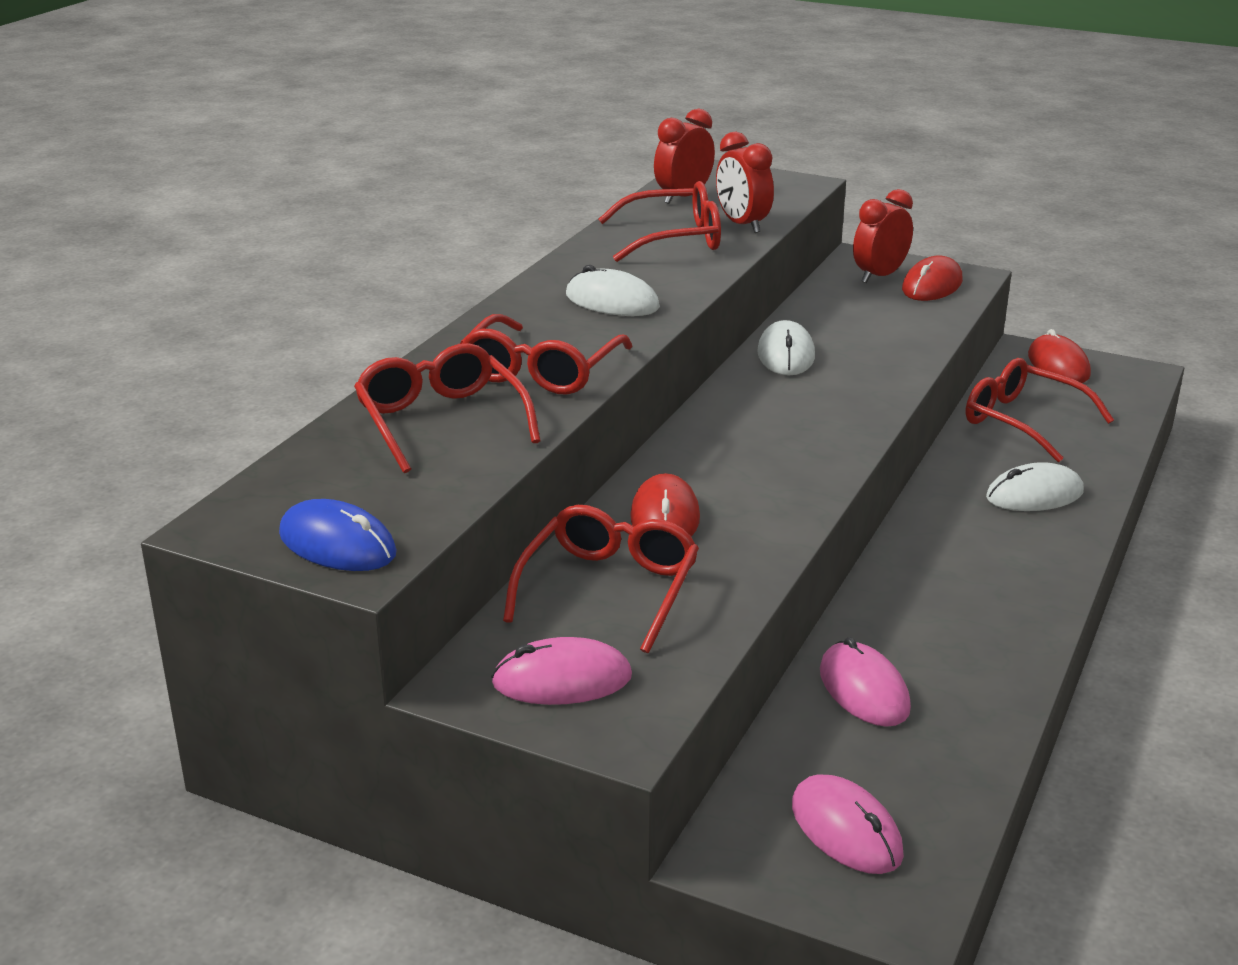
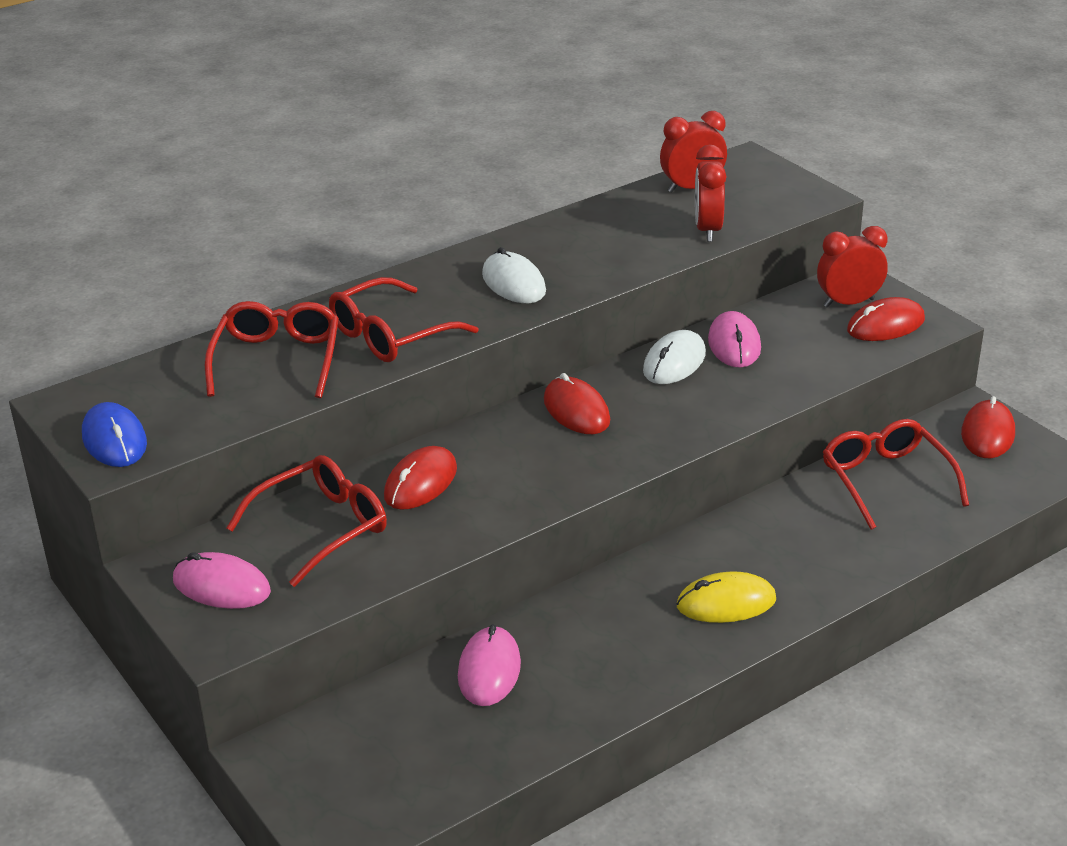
camera: 30 degrees right, 5 degrees up
red glasses [598,181,721,262] -> none
pink mouse [792,774,904,874] -> pink mouse moved to [708,311,761,368]
white mouse [986,462,1084,511] -> none
none -> red mouse [544,373,610,434]
none -> yellow mouse [677,571,776,623]

